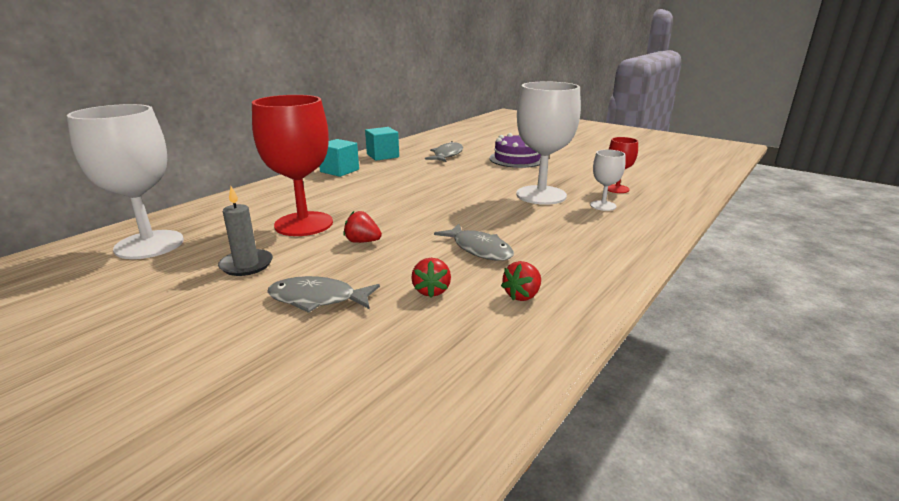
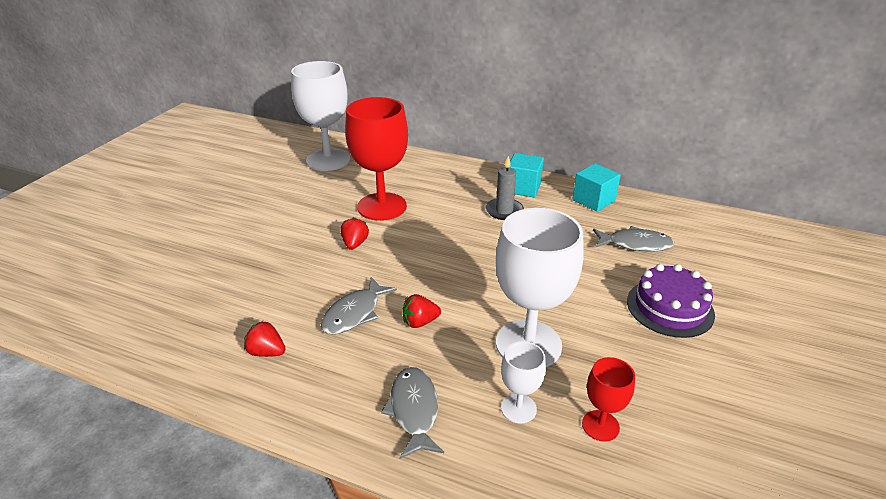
camera: 75 degrees right, 10 degrees up
grey candle [218,186,273,276] -> grey candle moved to [486,156,524,220]
grey fish [267,276,380,313] -> grey fish moved to [381,367,444,459]
red strawberry [411,258,451,298] -> red strawberry moved to [402,294,441,328]

